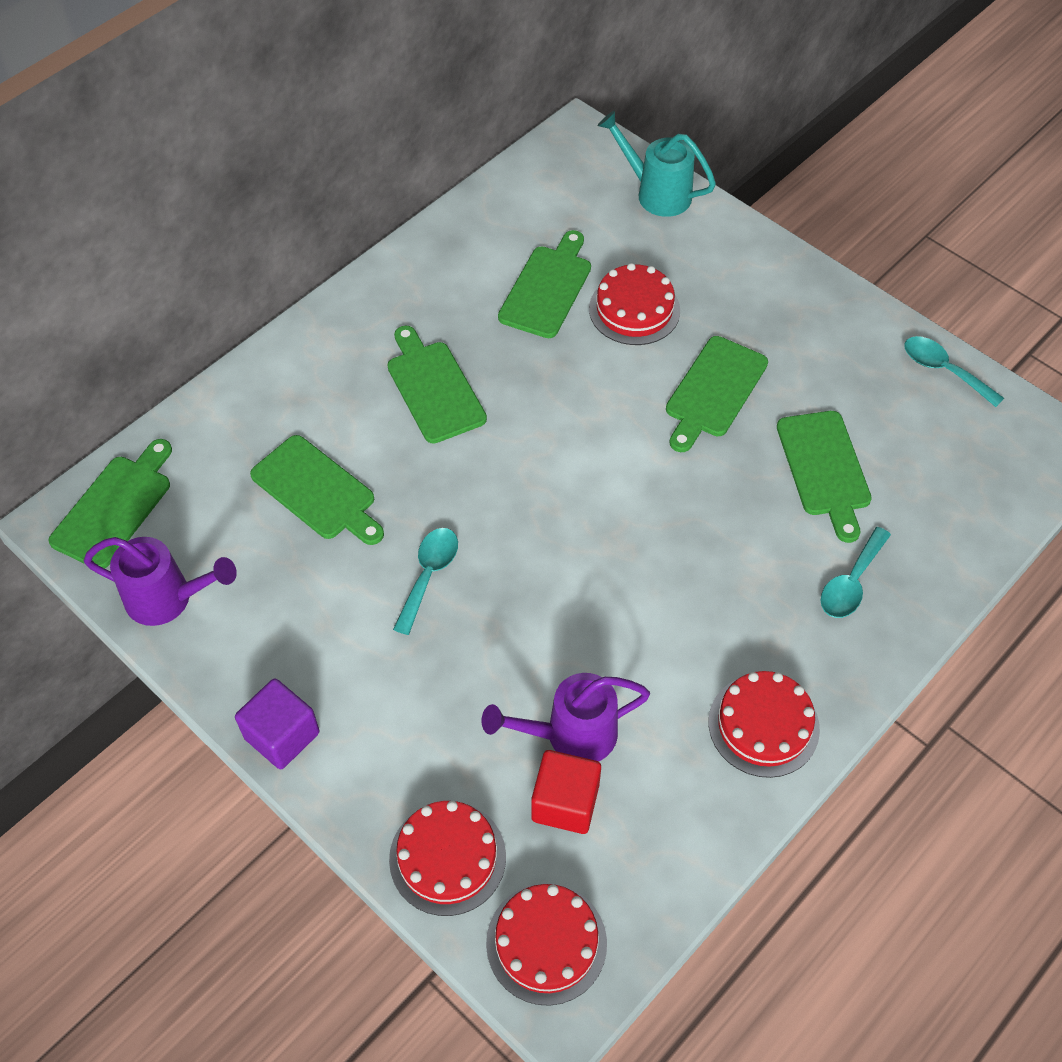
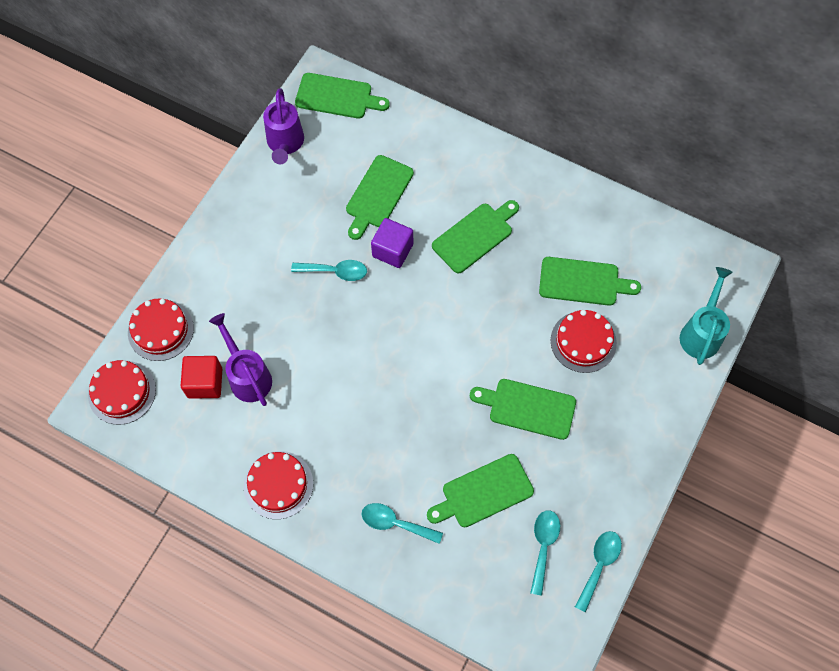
camera: 75 degrees right, 10 degrees up
purple cube [235,678,320,769] -> purple cube moved to [371,218,413,268]
none -> turquoise spoon [530,510,560,596]

